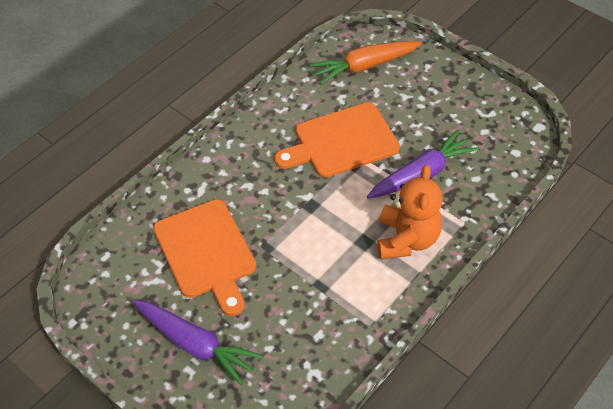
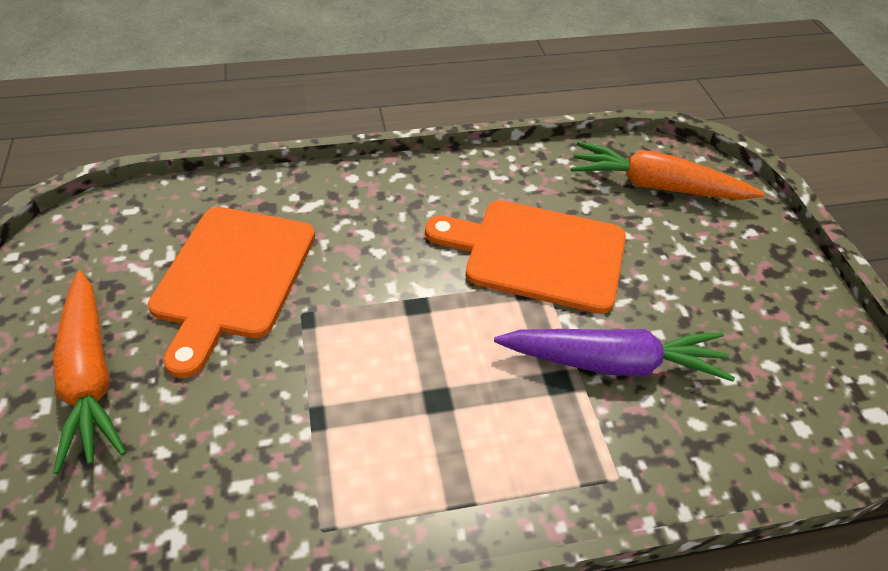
camera: 35 degrees right, 5 degrees down
purple carrot [133,300,262,386] -> orange carrot [53,271,126,474]
orange teddy bear [377,165,443,259] -> none

